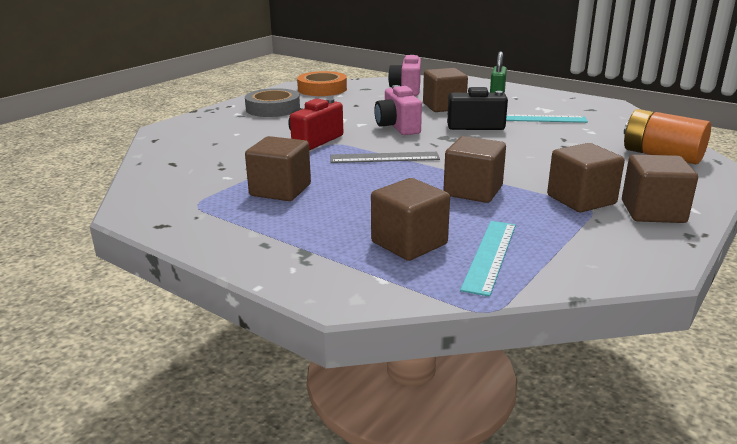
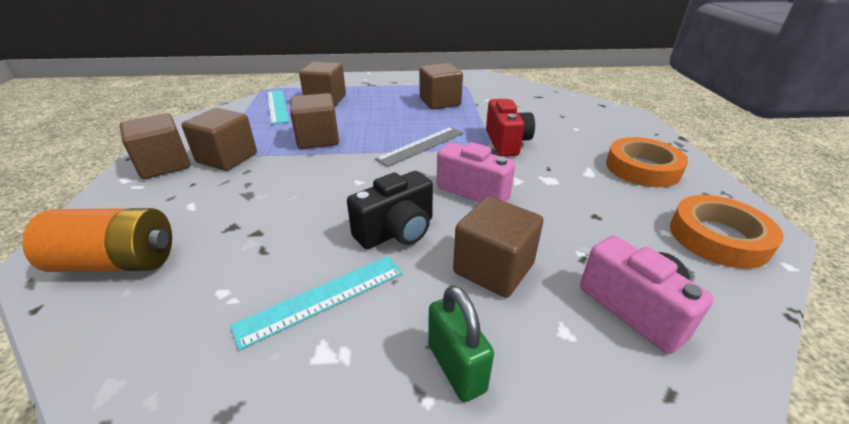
camera: 140 degrees right, 10 degrees up
grey tape [245,88,300,117] -> orange tape [606,137,688,187]

